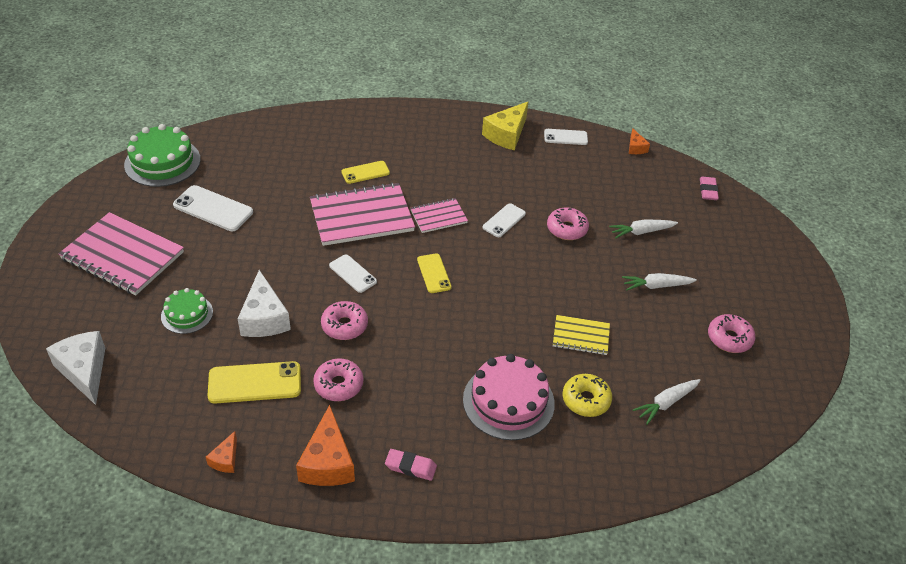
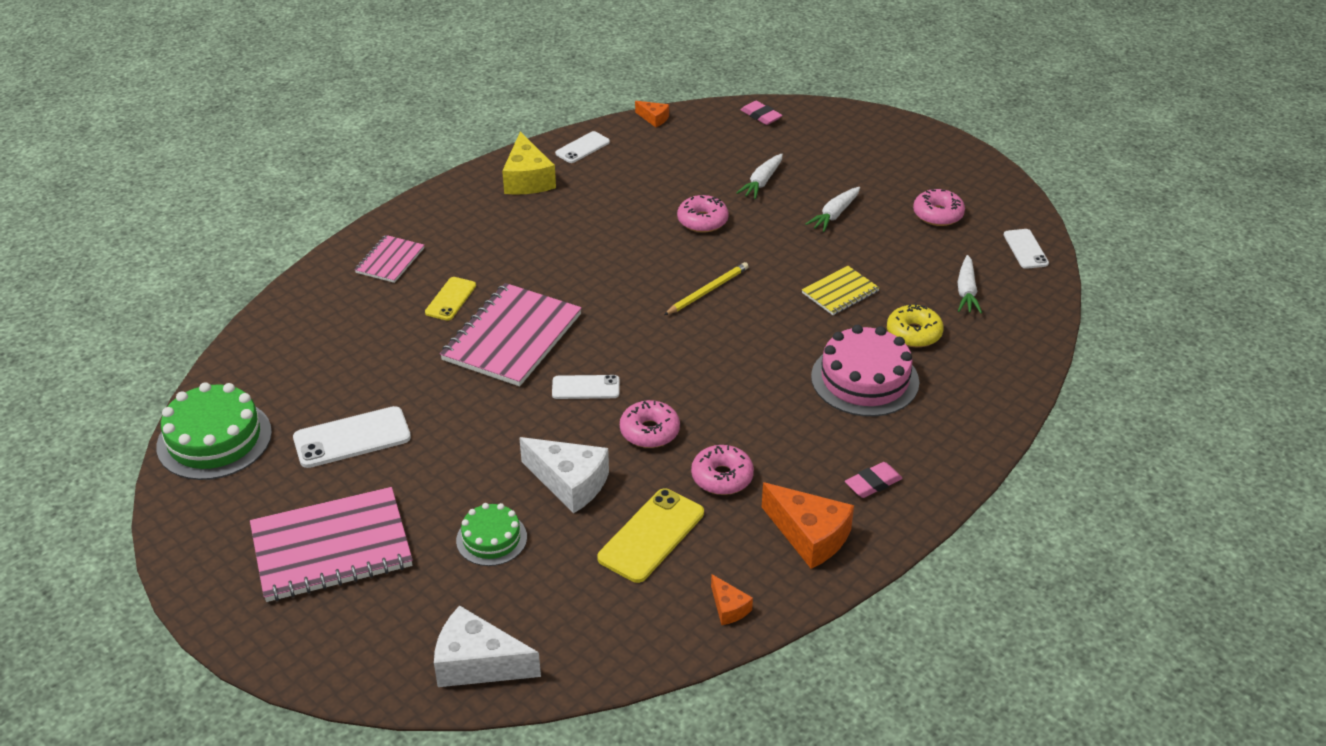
camera: 45 degrees left, 5 degrees down
pink notebook [410,198,468,233] -> pink notebook moved to [354,235,424,283]
yellow phone [417,253,452,293] -> none
white phone [483,203,526,237] -> white phone moved to [1004,229,1049,269]
none -> yellow pencil [664,262,749,315]

